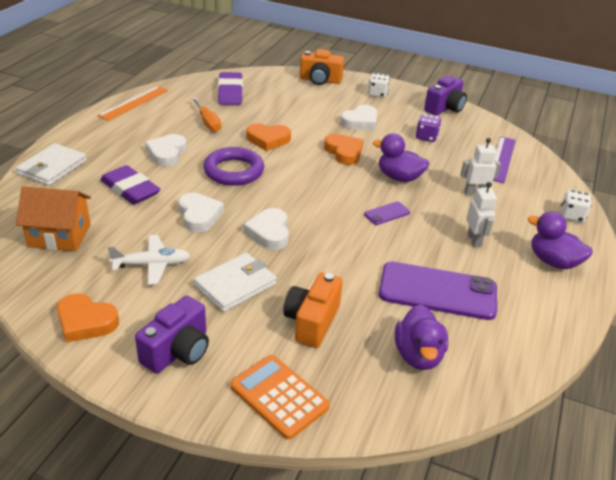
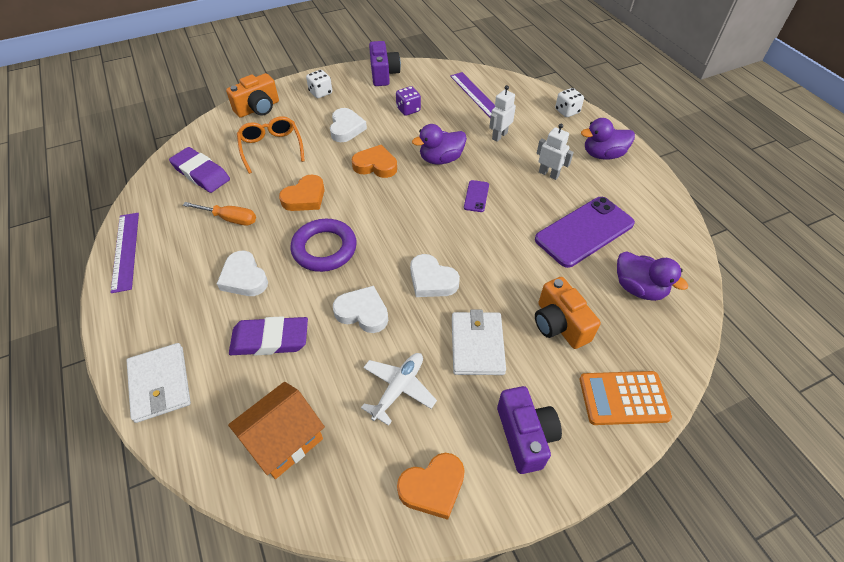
camera: 45 degrees left, 15 degrees up
orange ruler [97,86,168,121] -> purple ruler [111,213,139,293]
none -> orange glasses [237,116,305,174]

